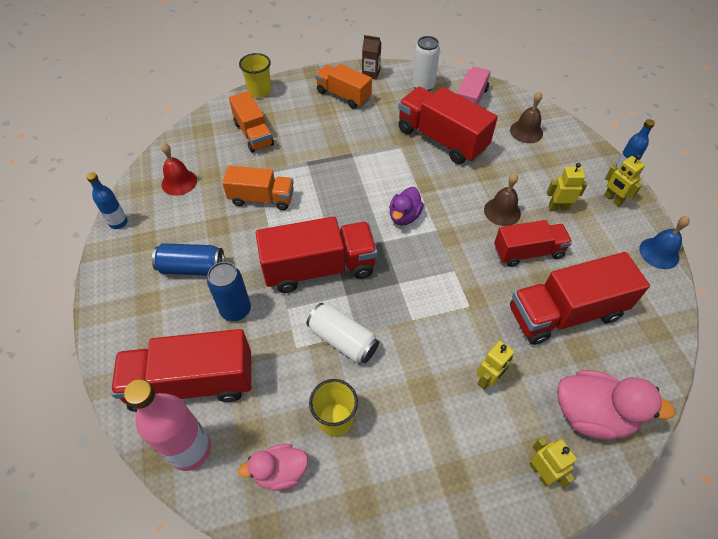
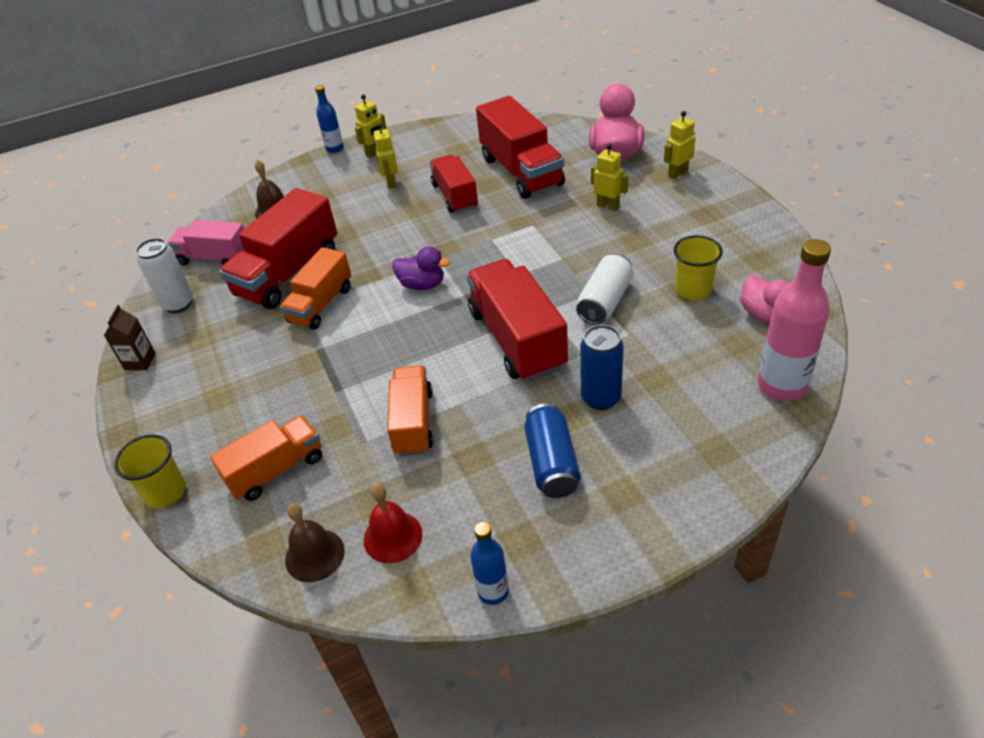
camera: 95 degrees left, 10 degrees down
red truck [111,329,251,412] -> none
orange truck [315,64,372,109] -> orange truck moved to [280,247,351,329]
brown bell [484,173,521,226] -> brown bell moved to [285,503,345,582]
blue bell [639,216,690,269] -> none

